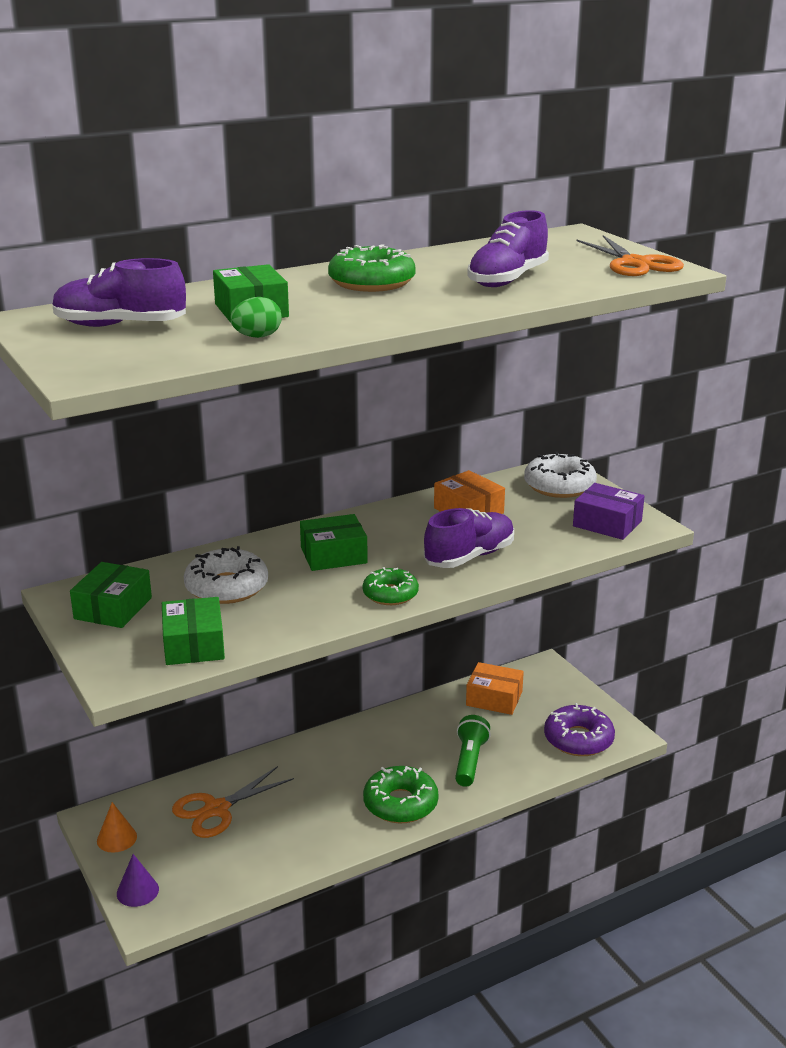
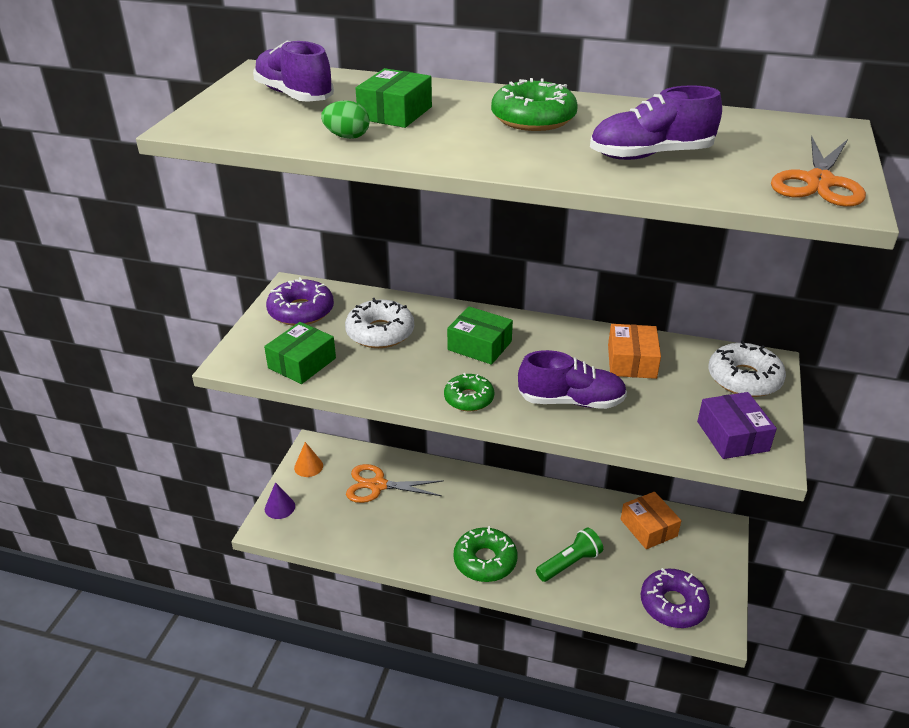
camera: 45 degrees right, 10 degrees up
green box [70,562,152,628] -> purple donut [266,277,334,326]

